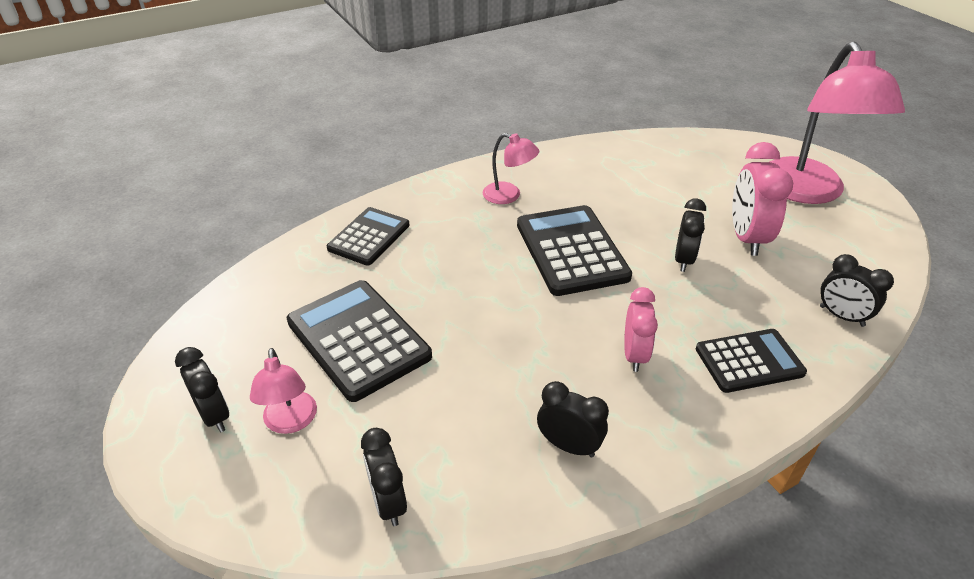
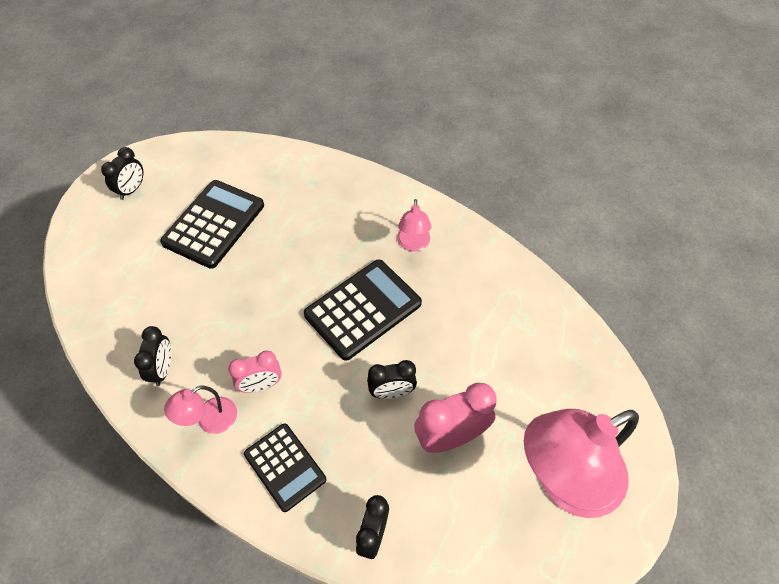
camera: 65 degrees right, 15 degrees up
pink lamp [250,348,317,434] -> pink lamp moved to [164,385,237,434]
black calculator [327,207,410,266] -> none
black clock [361,428,407,526] -> none

